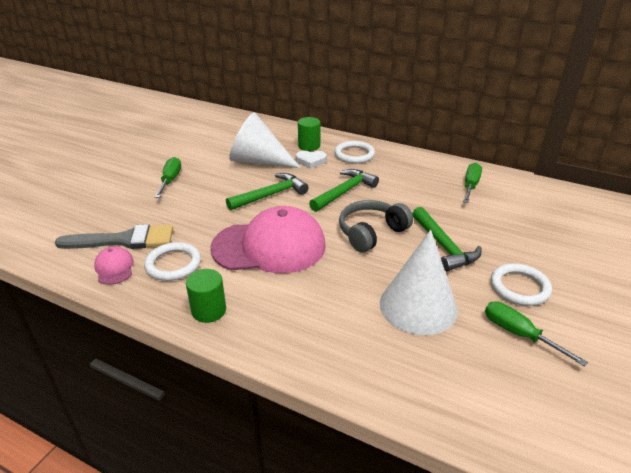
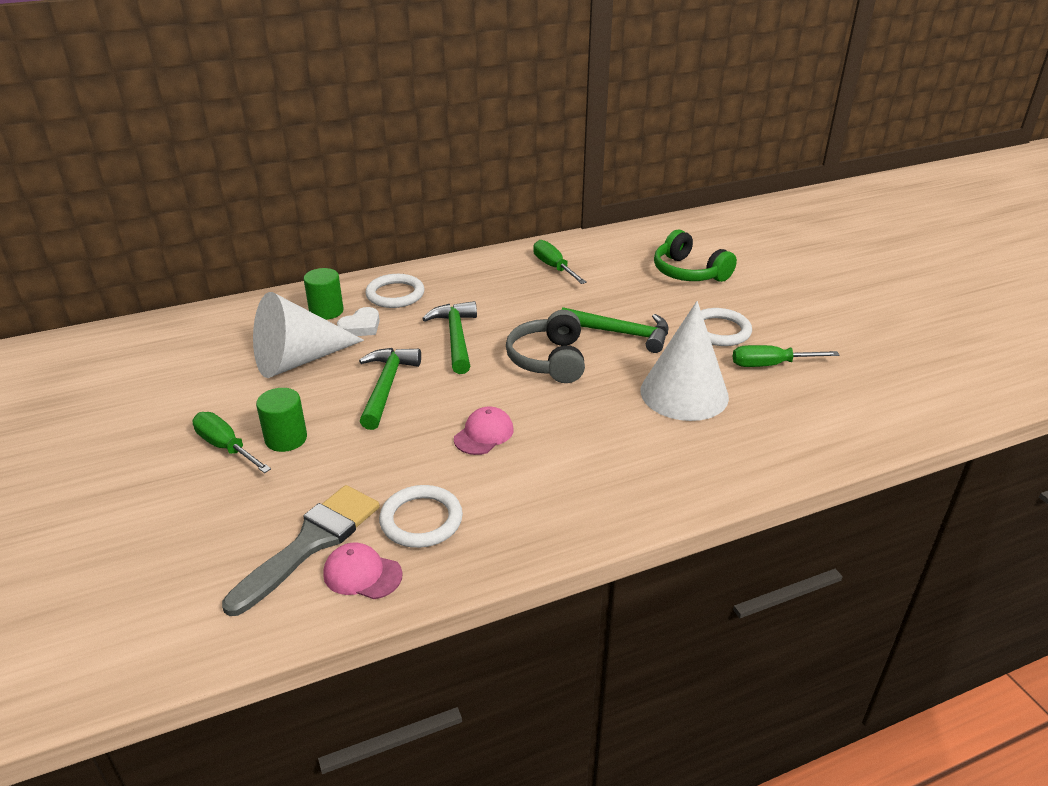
camera: 50 degrees left, 0 degrees up
green cylinder [186,269,226,323] -> green cylinder moved to [256,388,307,452]
pink cap [210,206,326,273] -> pink cap [454,407,514,455], size x0.42
none -> green headphones [654,230,737,282]

